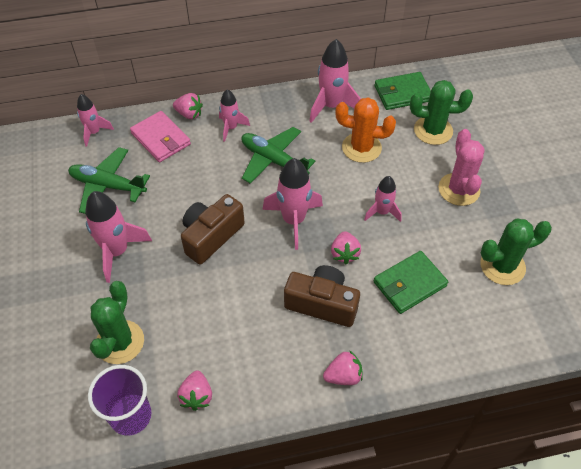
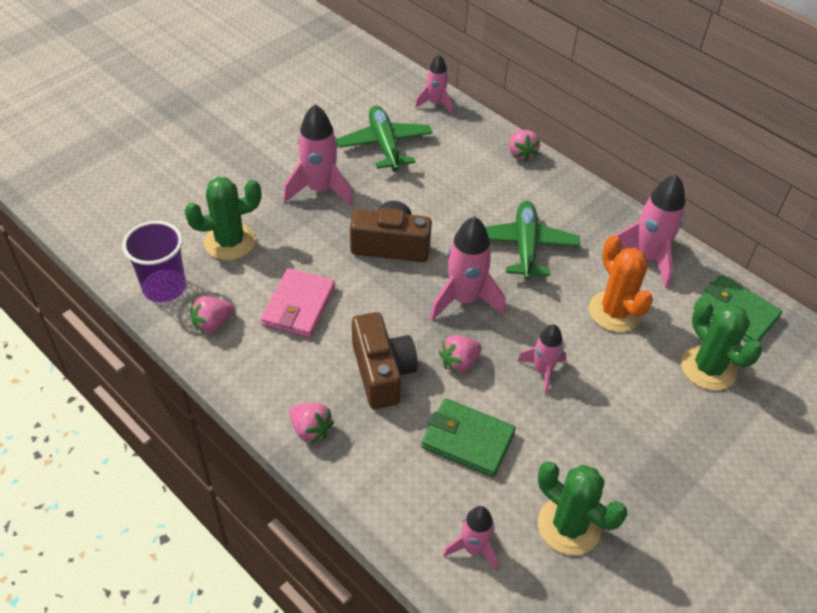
camera: 55 degrees right, 5 degrees down
pink wallet [130,111,191,162] -> pink wallet moved to [261,268,335,338]
pink rocket [219,89,250,142] -> pink rocket moved to [443,506,498,572]
pink cactus [438,129,485,206] -> none

